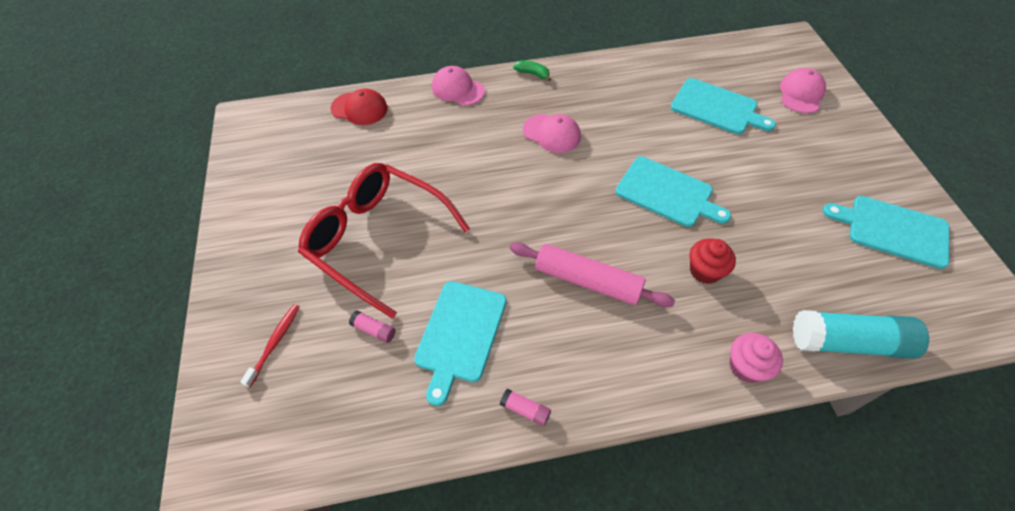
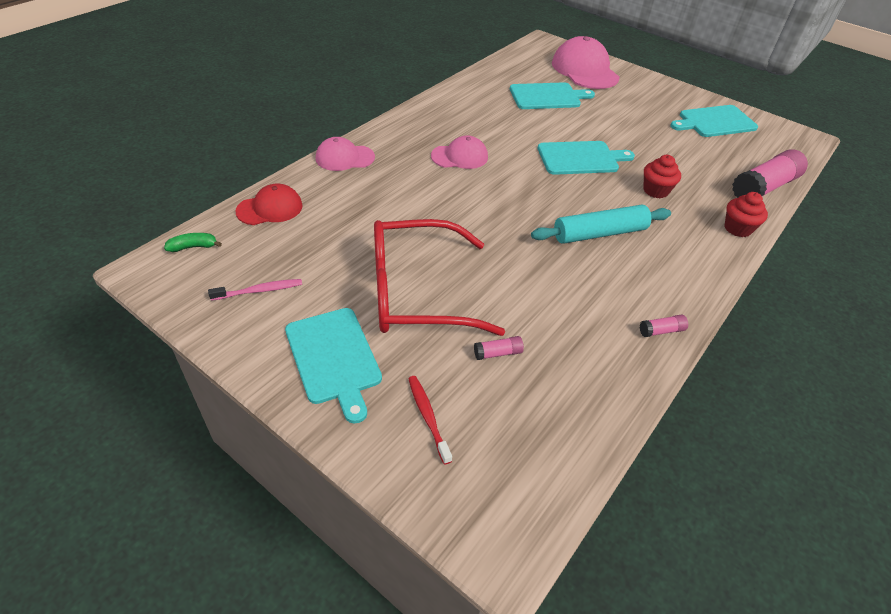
camera: 45 degrees left, 10 degrees down
turquoise cutting board [414,281,507,406] -> turquoise cutting board moved to [285,308,382,424]
pink rolling pin [510,242,675,307] -> turquoise rolling pin [531,205,671,244]
green banana [513,60,551,81] -> green banana moved to [164,233,222,252]
pink cupcake [730,333,783,383] -> red cupcake [724,192,768,237]
pink cap [780,68,826,113] -> pink cap [552,36,620,89], size x1.69
turquoise glue stick [793,310,929,359] -> pink glue stick [732,149,808,198]
none -> pink toothbrush [208,279,302,301]

